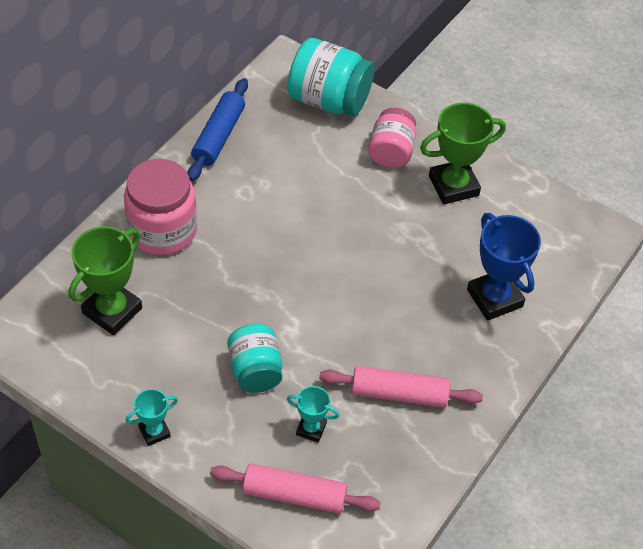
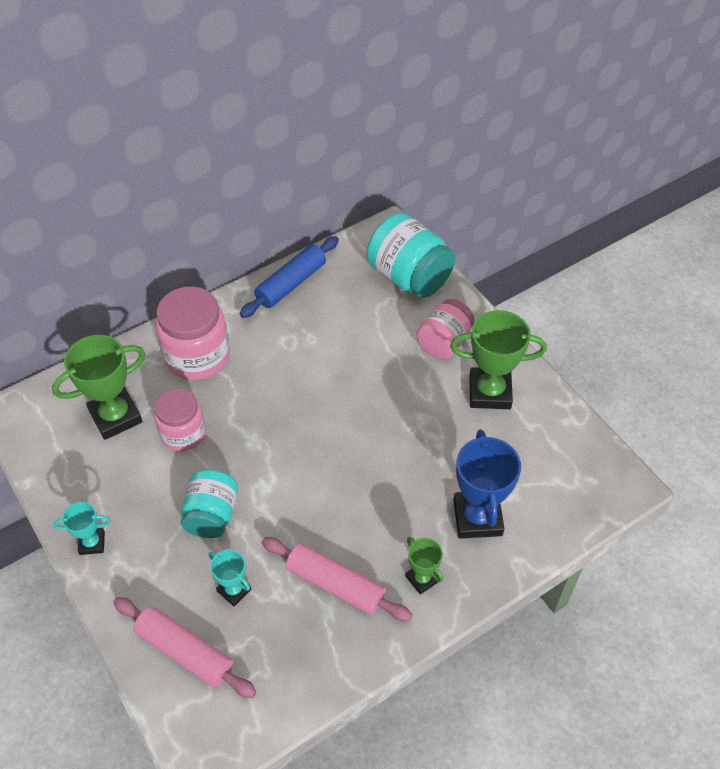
camera: 25 degrees right, 0 degrees up
none -> pink jar [154,388,206,451]
none -> green trophy [406,537,443,595]

